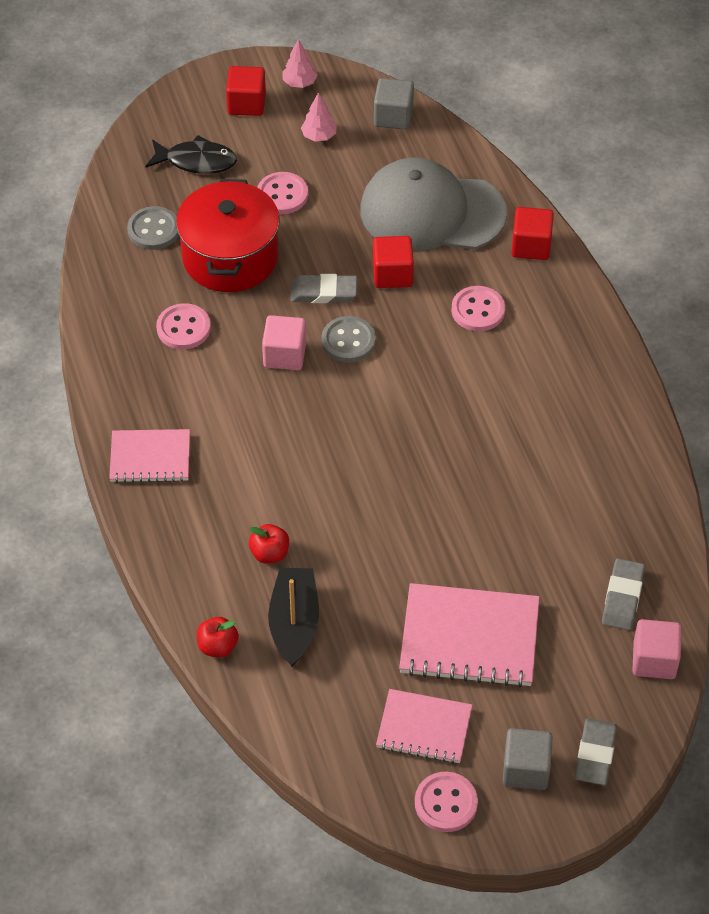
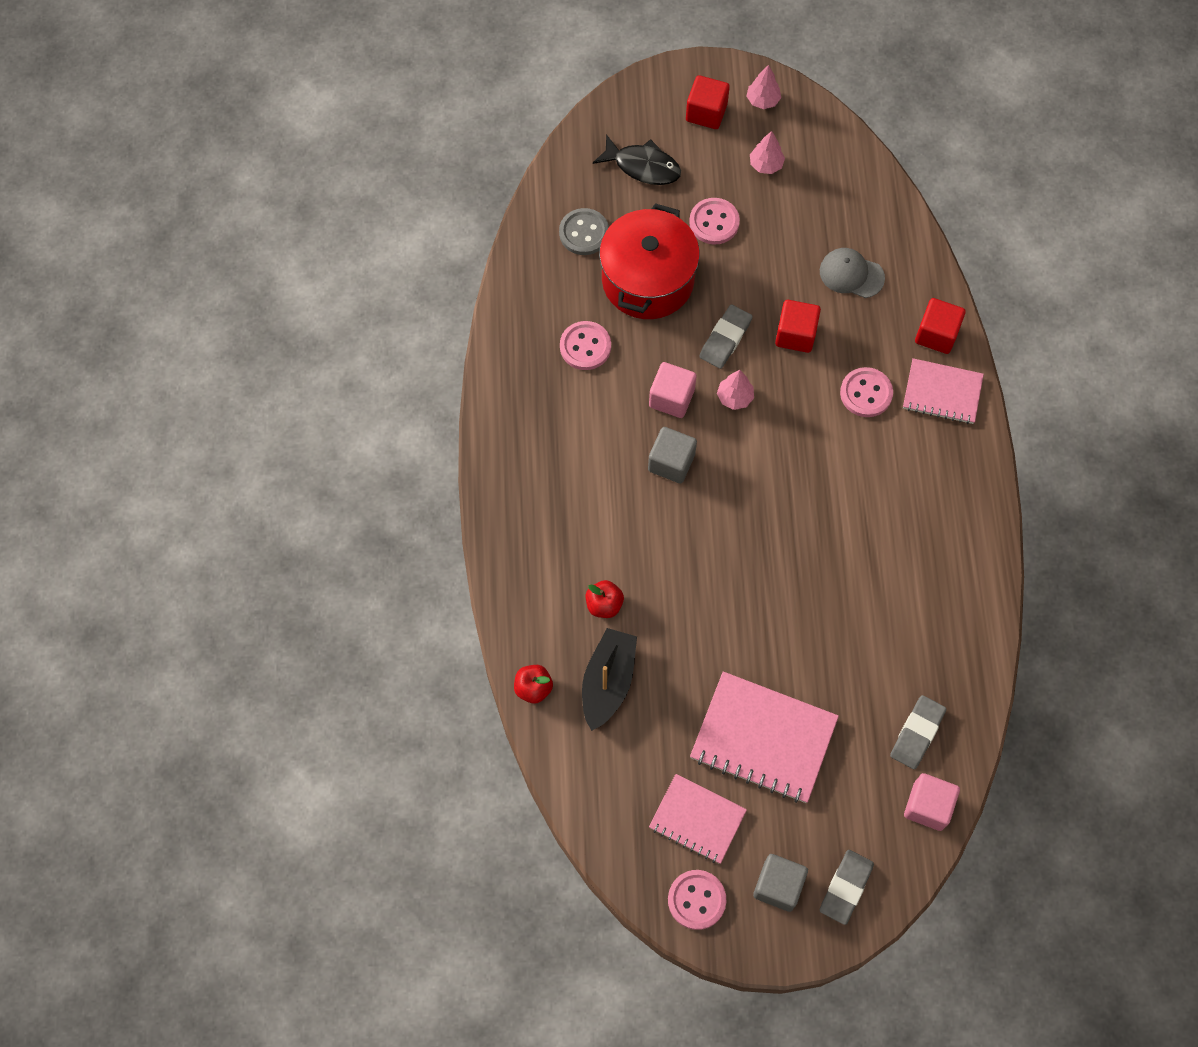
camera: 15 degrees right, 15 degrees up
pink notebook [109,429,190,483] -> pink notebook moved to [903,358,984,424]
grey eraser [290,274,357,303] -> grey eraser turned 75 degrees counterclockwise [699,305,753,369]
grey button [321,316,376,363] -> pink tree [717,370,754,410]
grey cap [361,158,507,251] -> grey cap [820,248,885,298], size x0.46
grey cube [374,78,414,130] -> grey cube moved to [648,427,697,484]

